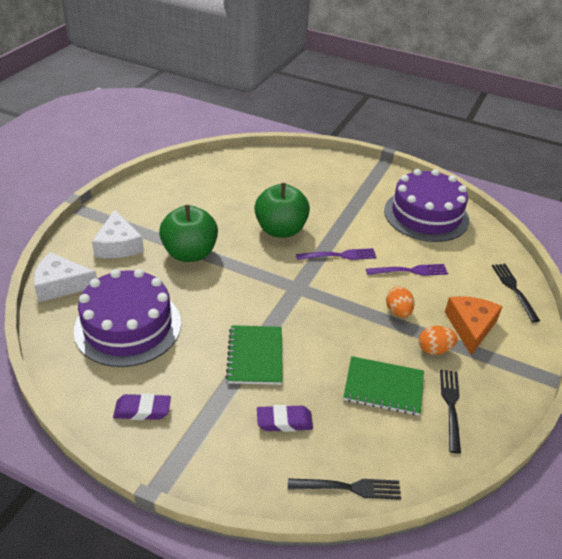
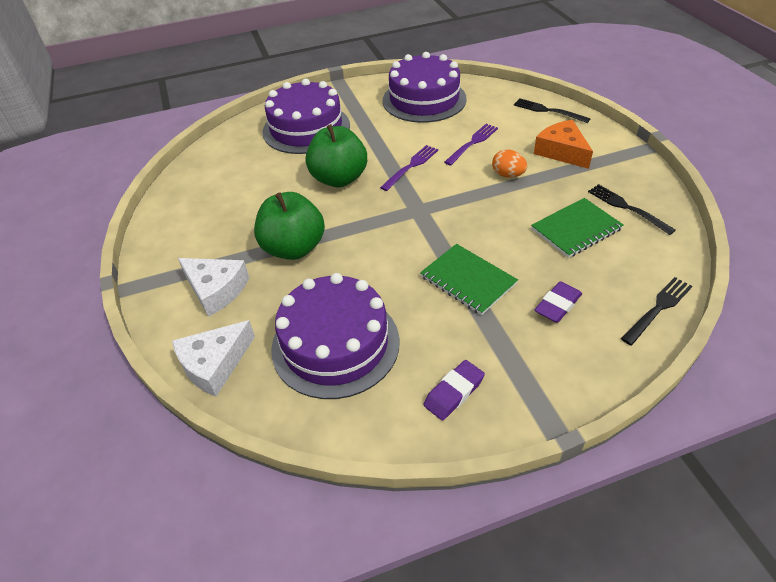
camera: 40 degrees left, 5 degrees up
orange egg [419,326,458,355] -> none
none -> purple cake [262,79,350,154]

